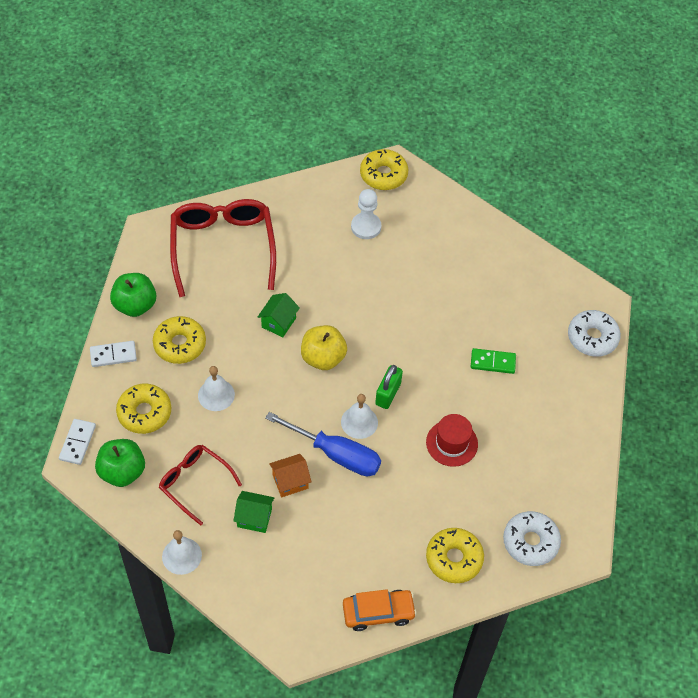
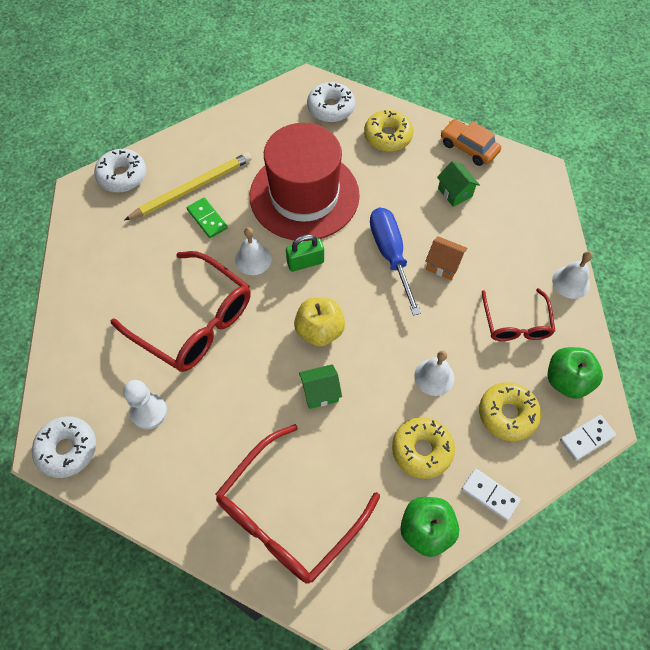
camera: 130 degrees left, 5 degrees up
green house [234,491,274,533] -> green house moved to [437,161,480,207]
white bell [341,394,378,439] -> white bell moved to [235,227,272,275]
yellow donut [360,149,408,190] -> white donut [32,416,96,478]
red hat [426,414,478,467] -> red hat [250,123,360,241], size x2.25
none -> red glasses [111,251,251,372]
none -> yellow pencil [124,152,252,221]

